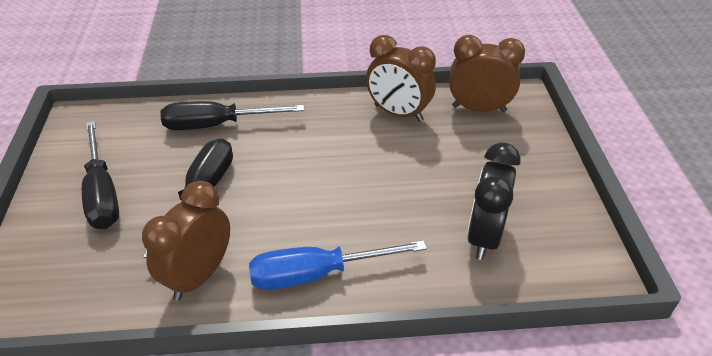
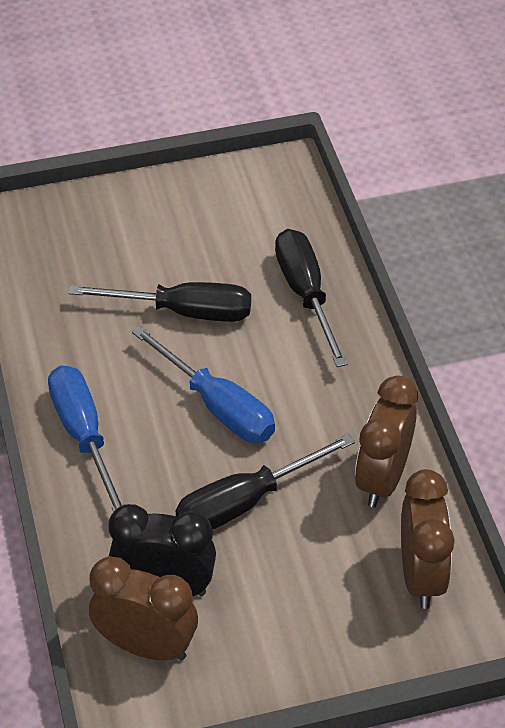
camera: 80 degrees right, 5 degrees up
black screwdriver [82,121,119,229] -> black screwdriver moved to [176,434,355,530]
brown clock [142,181,230,301] -> brown clock moved to [89,556,198,661]
none -> blue screwdriver [132,326,275,443]

